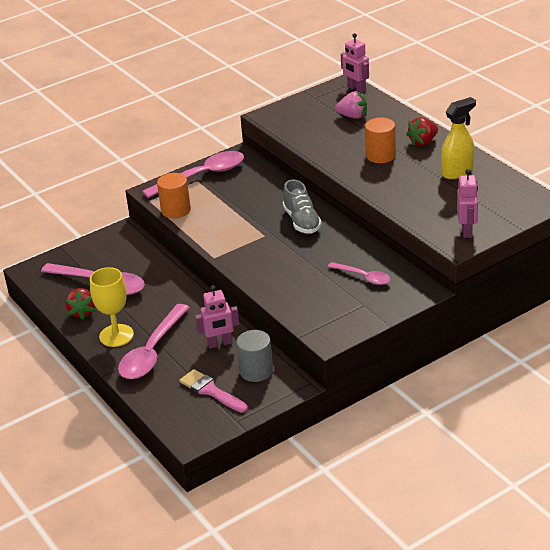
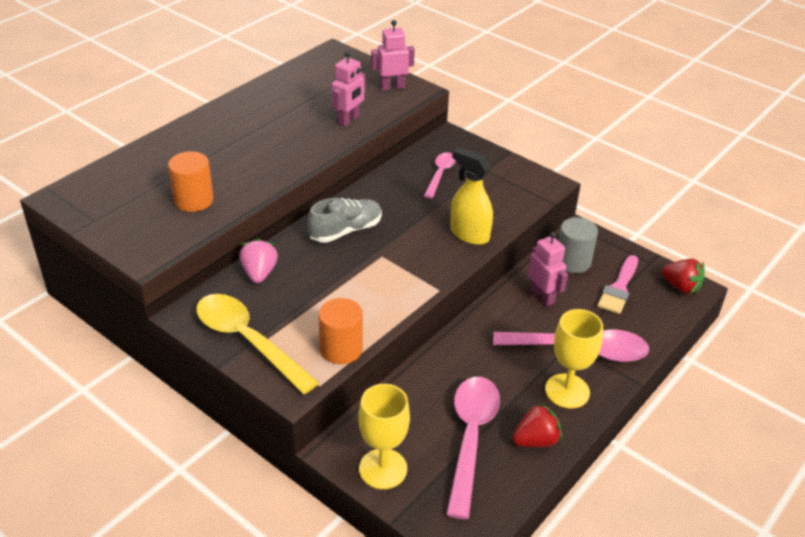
camera: 110 degrees left, 5 degrees up
pink spoon [142,151,244,198] -> yellow spoon [196,294,319,394]
pink strawberry [335,91,367,119] -> pink strawberry moved to [239,238,278,283]
pink robot [341,33,369,93] -> pink robot moved to [332,51,365,127]
orange cylinder [365,118,396,163] -> orange cylinder moved to [168,151,213,212]
red strawberry [406,117,438,146] -> red strawberry moved to [662,259,705,294]
yellow spray bottle [441,97,476,179] -> yellow spray bottle moved to [450,147,493,245]
none -> yellow goblet [358,384,410,489]

